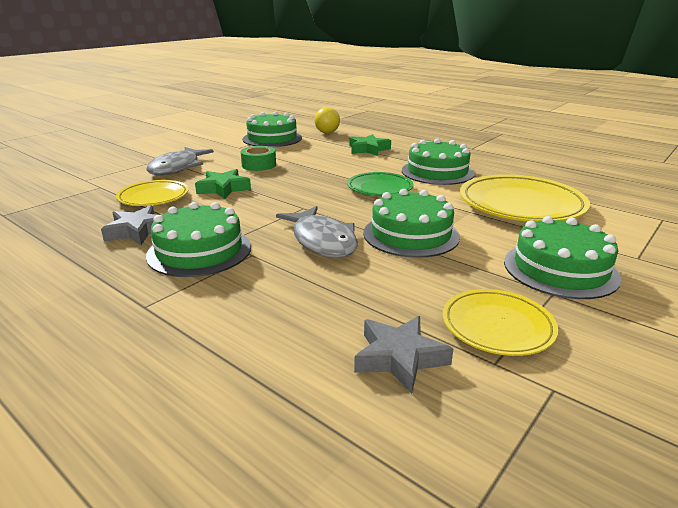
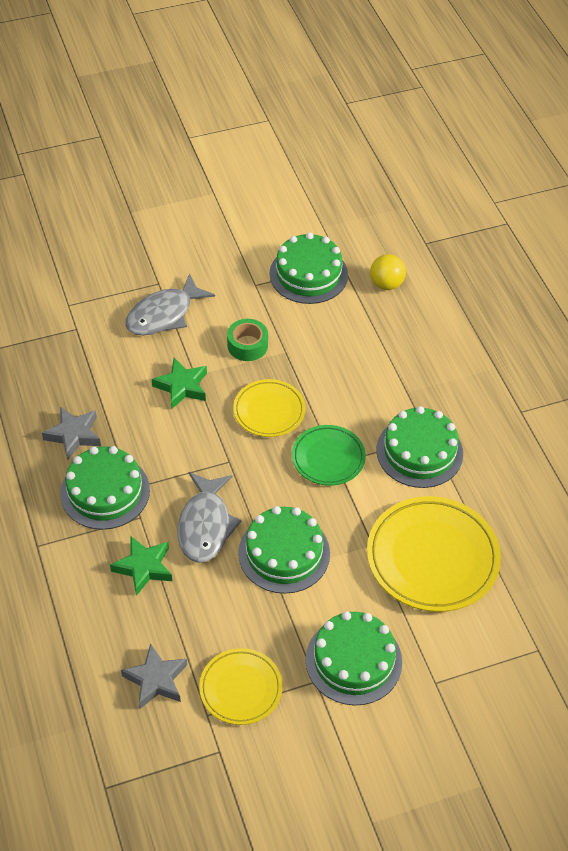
camera: 30 degrees right, 25 degrees up
yellow plate [116,180,189,206] -> yellow plate moved to [233,379,306,437]
green star [349,134,391,156] -> green star moved to [110,536,172,596]

